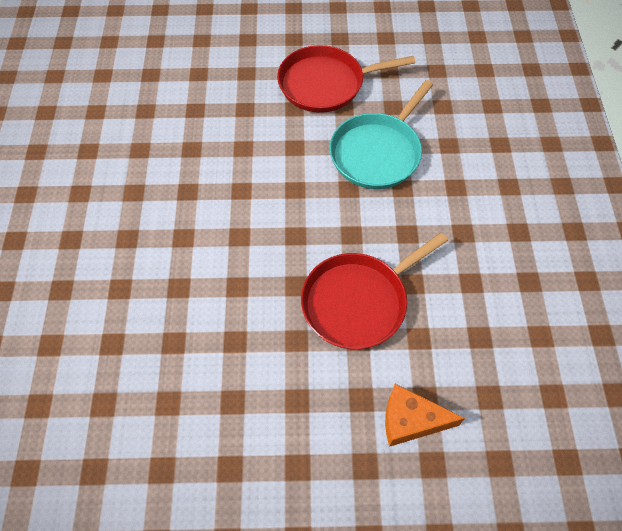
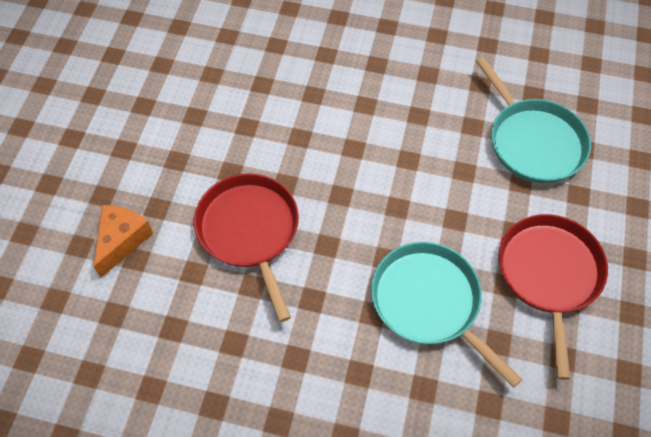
camera: 105 degrees right, 0 degrees up
none -> turquoise pan [476,57,591,183]

